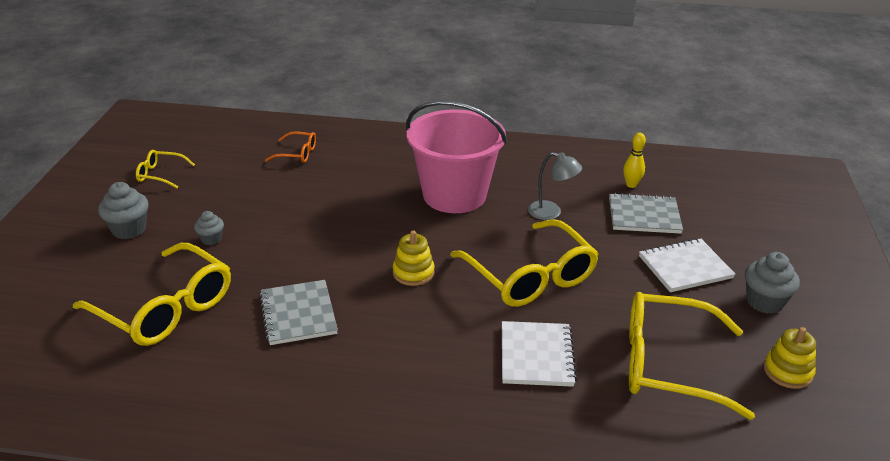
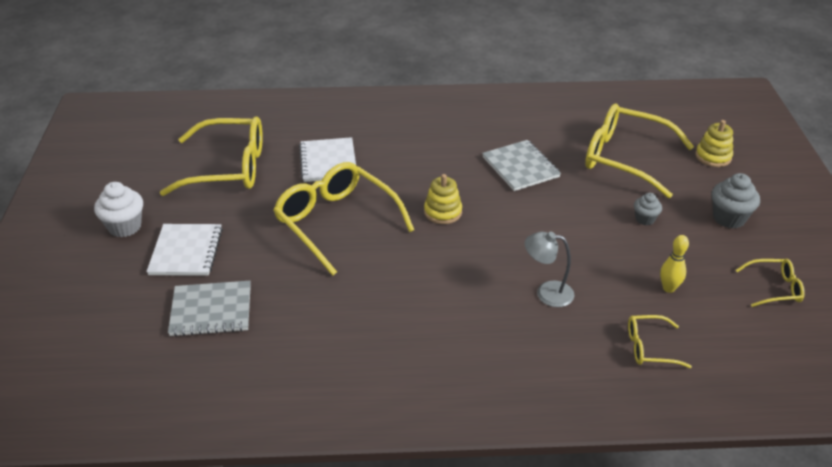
camera: 170 degrees right, 5 degrees up
orange glasses [265,132,316,163] -> yellow glasses [628,315,692,368]
pink bucket [406,101,507,213] -> none
grey lamp [528,152,582,220] -> grey lamp moved to [525,232,574,307]
yellow bowling pin [623,133,646,188] -> yellow bowling pin moved to [660,235,689,293]
white notebook [639,238,735,292] -> white notebook turned 60 degrees counterclockwise [146,224,223,276]
grey cupcake [745,252,800,314] -> white cupcake [94,182,143,237]
yellow stacking toy [764,327,816,389] -> yellow stacking toy moved to [695,120,733,167]

